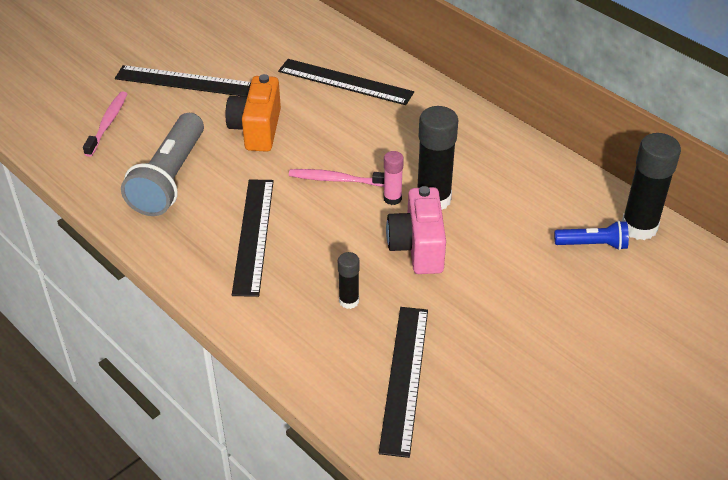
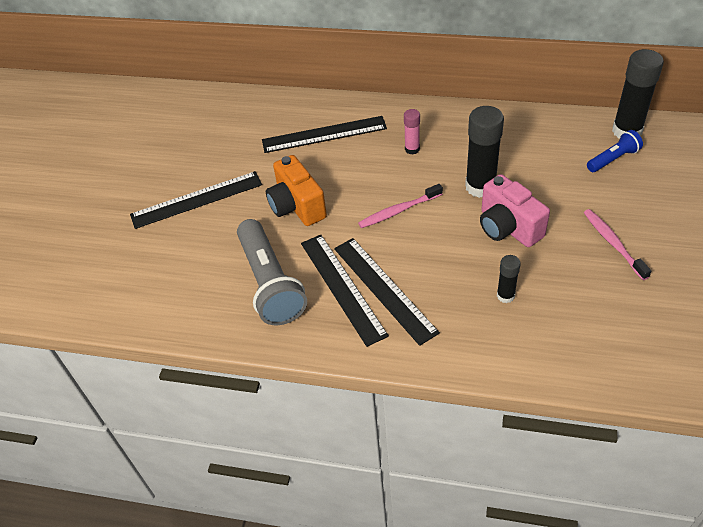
camera: 30 degrees left, 5 degrees up
pink toothbrush [83,91,127,157] -> pink toothbrush moved to [584,209,651,280]
black ruler [379,307,428,458] -> black ruler moved to [301,235,389,347]
pink glue stick [383,151,404,205] -> pink glue stick moved to [404,109,420,154]

